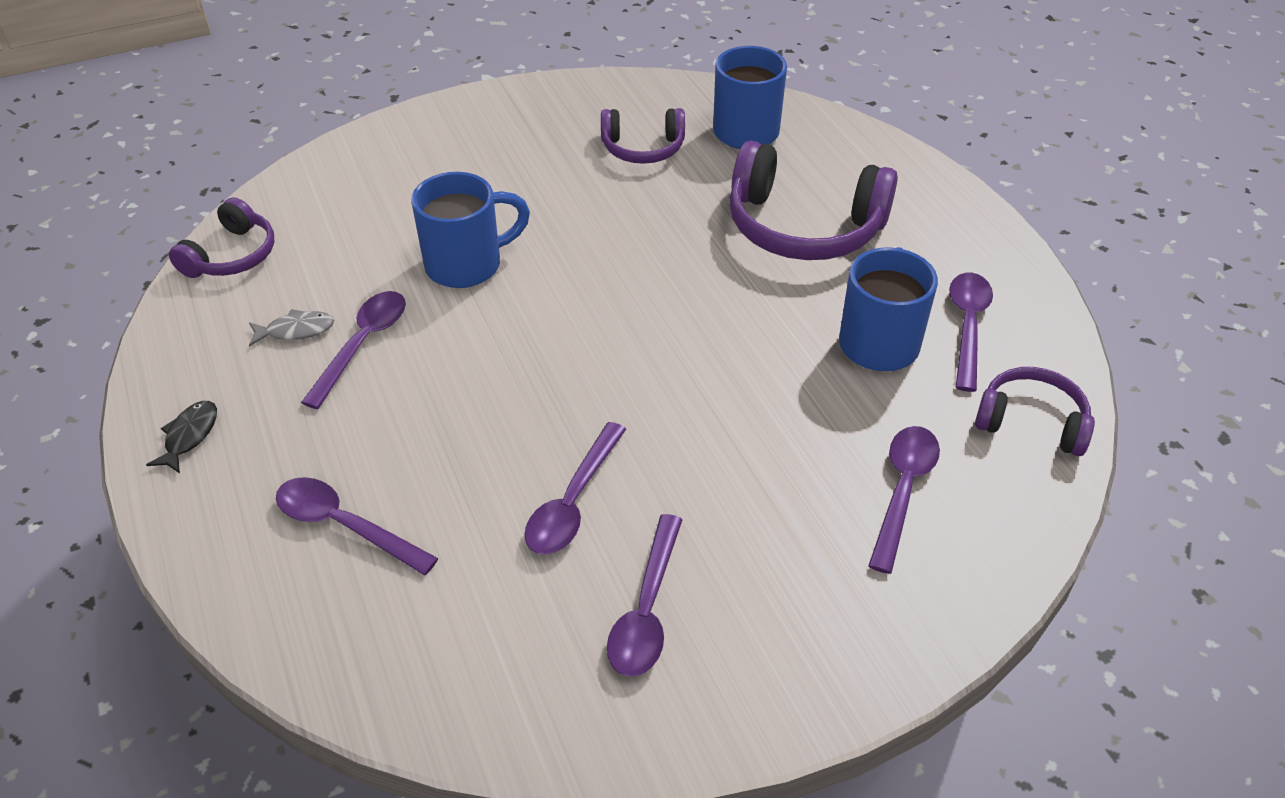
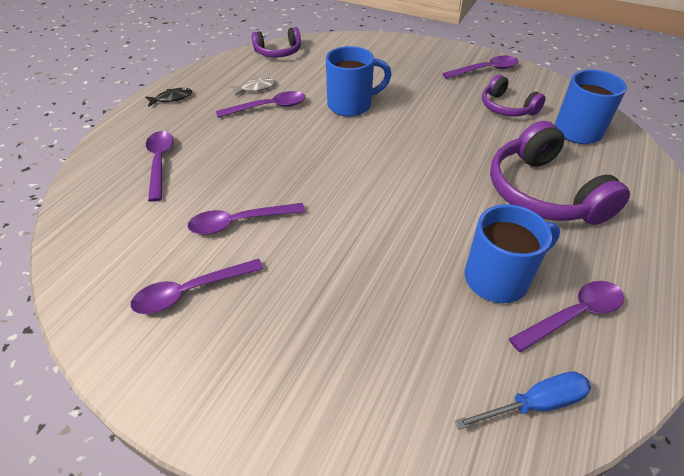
camera: 50 degrees right, 0 degrees up
grey fish [249,309,334,347] -> grey fish turned 60 degrees counterclockwise [231,78,276,96]
blue mug [411,172,530,288] -> blue mug turned 45 degrees counterclockwise [326,46,392,117]
purple spoon [868,426,940,574] -> purple spoon moved to [442,56,519,79]
purple headphones [975,367,1095,456] -> blue screwdriver [454,371,591,430]

